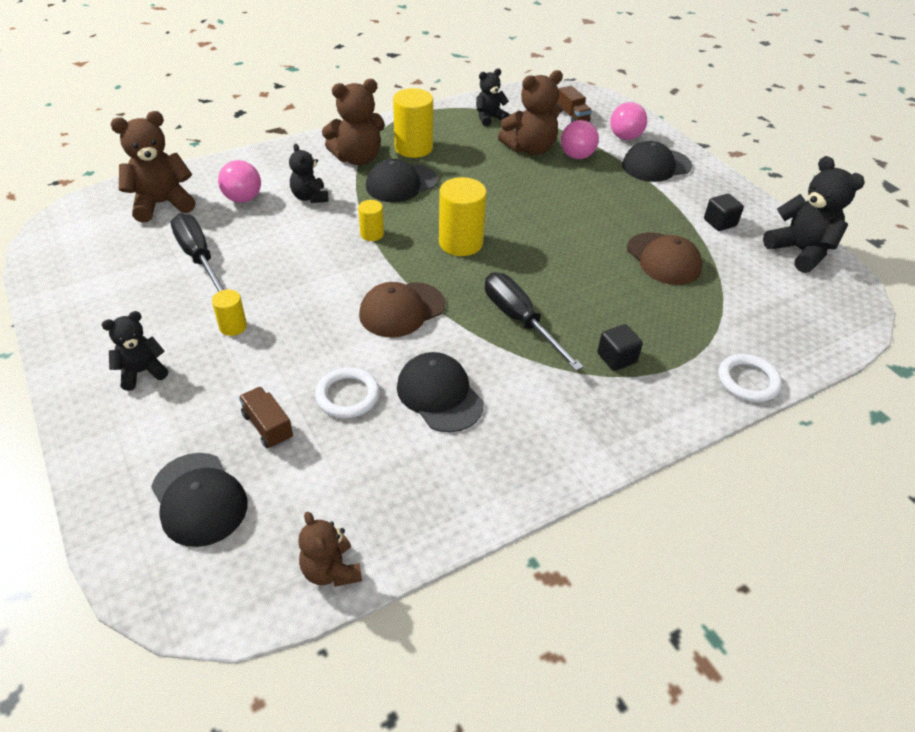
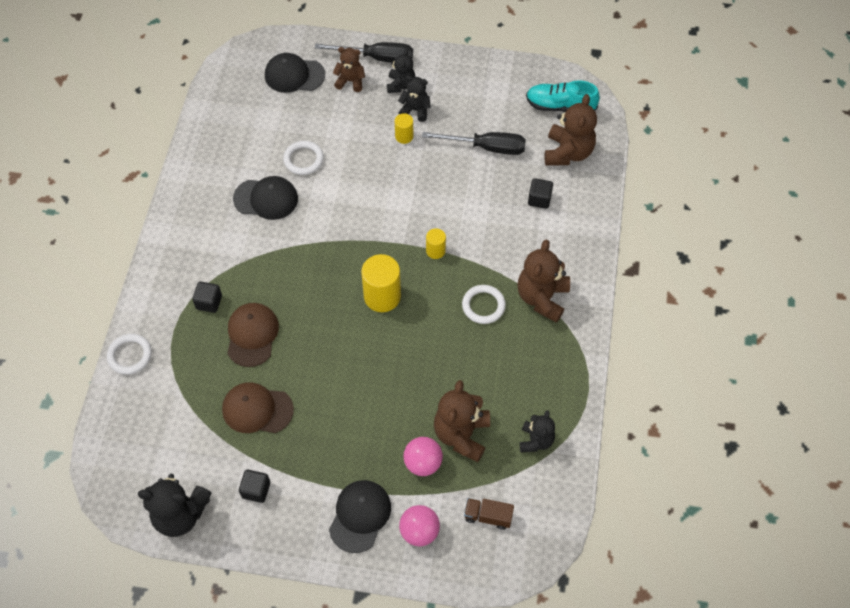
camera: 130 degrees right, 15 degrees up
pink ball [218,160,261,203] -> black cube [528,178,553,209]
brown truck [239,387,293,448] -> none
black teddy bear [289,144,329,203] -> black teddy bear moved to [398,76,431,122]
brown teddy bear [298,512,362,587] -> brown teddy bear moved to [333,47,365,92]
brown cap [359,282,445,338] -> brown cap moved to [227,303,279,367]
black cap [366,159,438,202] -> white ring [462,285,506,324]
yellow cylinder [393,88,433,158] -> none
black screwdriver [485,272,583,371] -> black screwdriver moved to [315,42,413,63]
none -> turquoise shoe [526,80,600,112]

